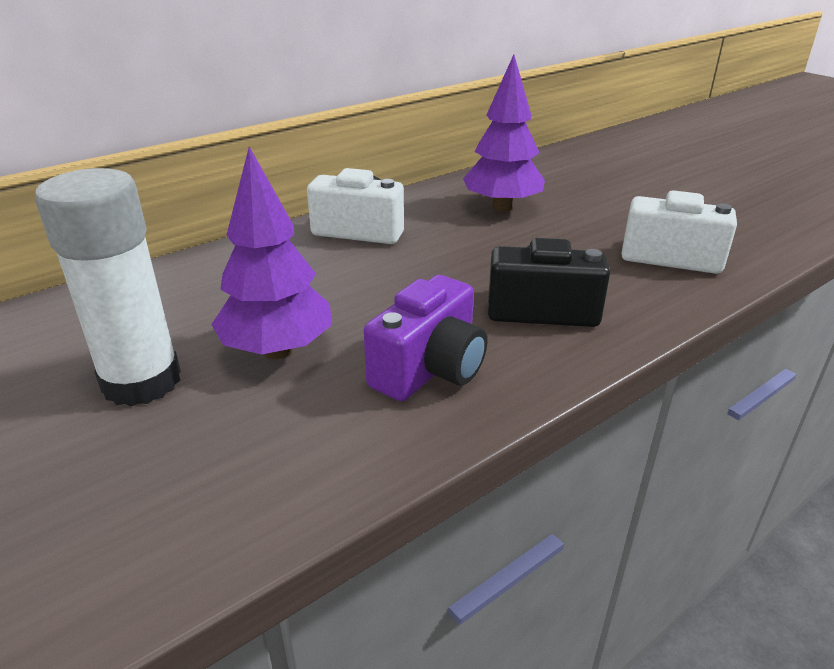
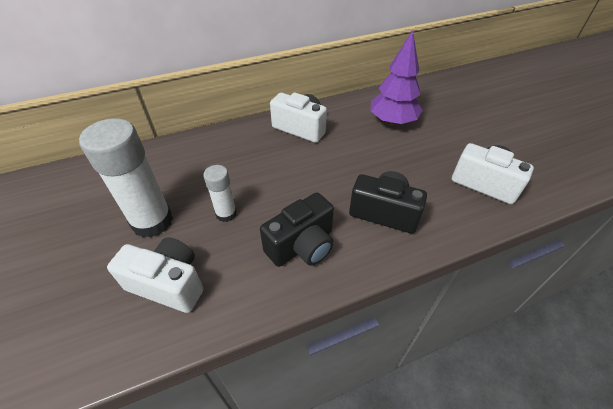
camera: 15 degrees right, 15 degrees up
purple tree [211,147,332,359] -> white glue stick [203,165,237,222]
purple camera [364,275,487,401] -> black camera [260,192,334,267]
none -> white camera [107,237,203,313]

